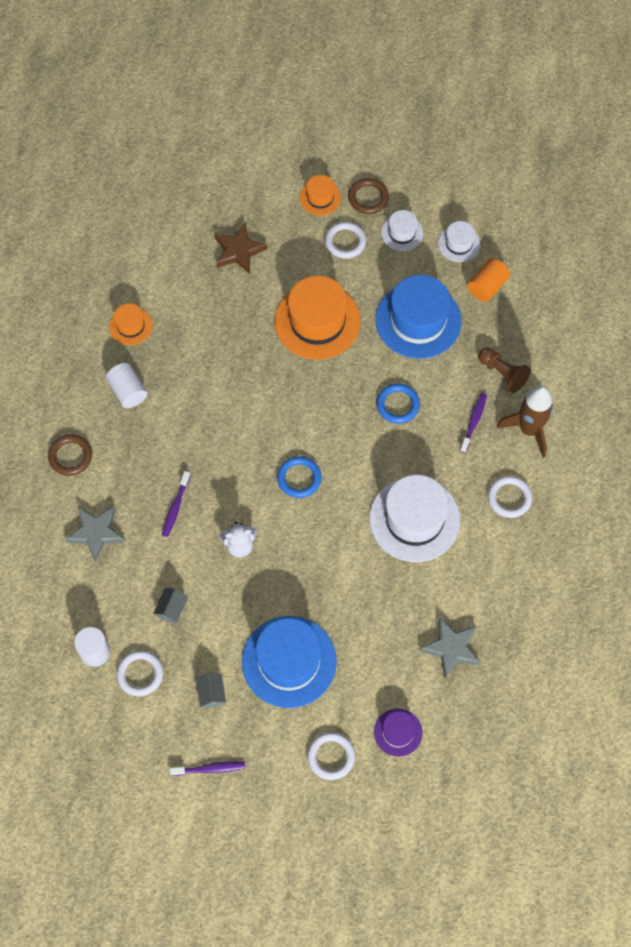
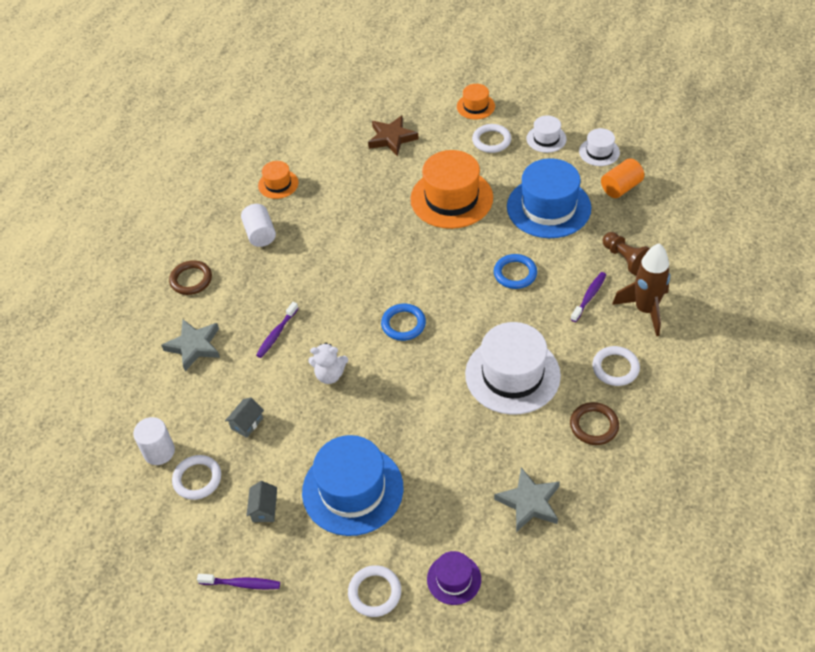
camera: 15 degrees right, 15 degrees down
brown ring [348,178,389,214] -> brown ring moved to [570,402,619,445]

